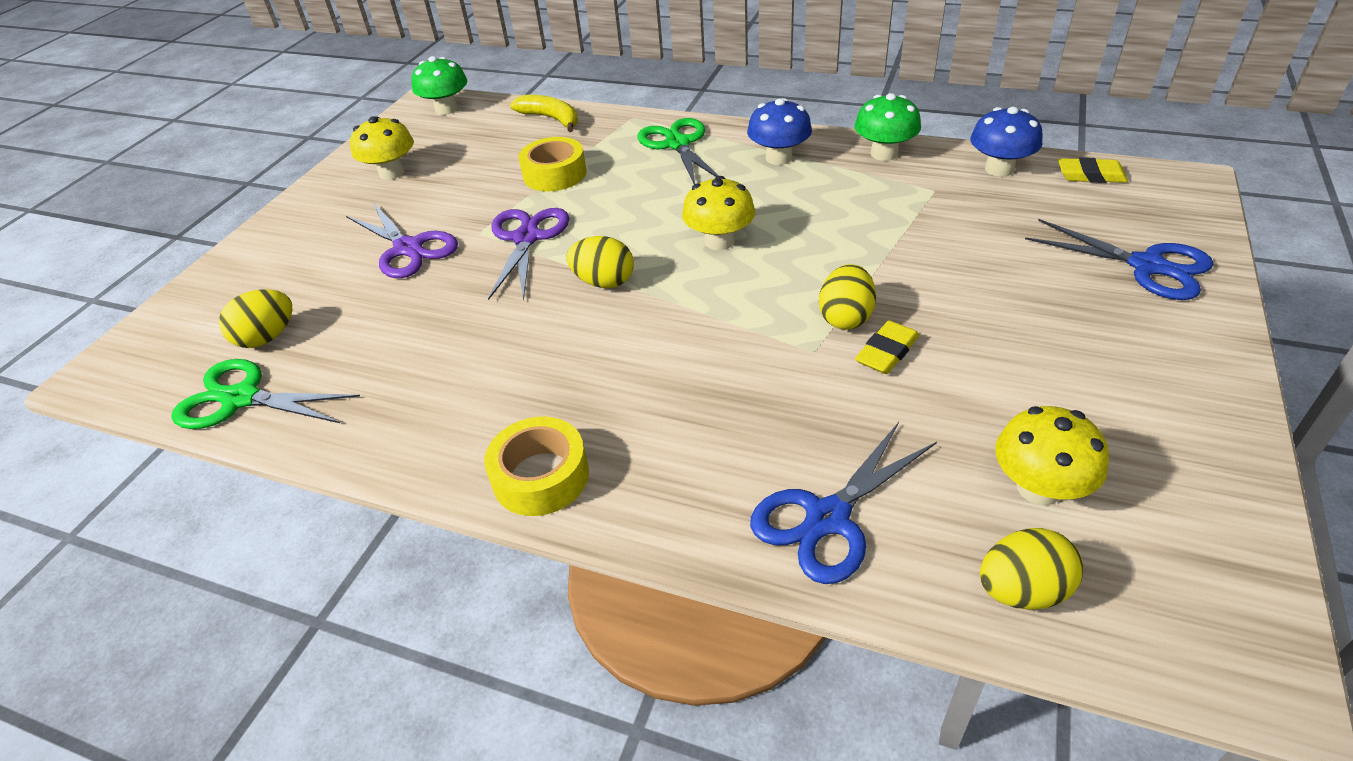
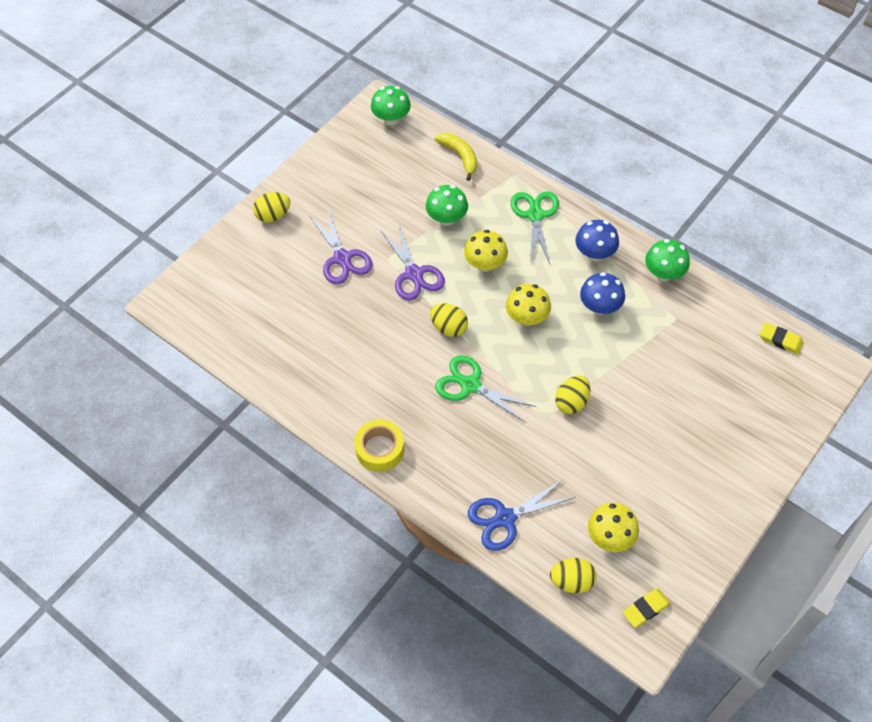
camera: 15 degrees right, 15 degrees up
green scissors [171,359,360,429] -> green scissors moved to [435,355,537,423]
yellow egg [219,289,292,348] -> yellow egg moved to [253,192,290,223]
yellow mushroom [350,116,414,180] -> yellow mushroom moved to [464,230,508,272]
purple scissors [488,208,569,301] -> purple scissors turned 135 degrees clockwise [380,223,445,300]
yellow tape [519,137,586,191] -> green mushroom [426,185,468,226]
yellow eraser [855,320,919,374] -> yellow eraser moved to [622,588,671,628]
blue mushroom [970,107,1043,177] -> blue mushroom moved to [580,272,625,315]
blue scissors [1025,219,1213,300] -> none

